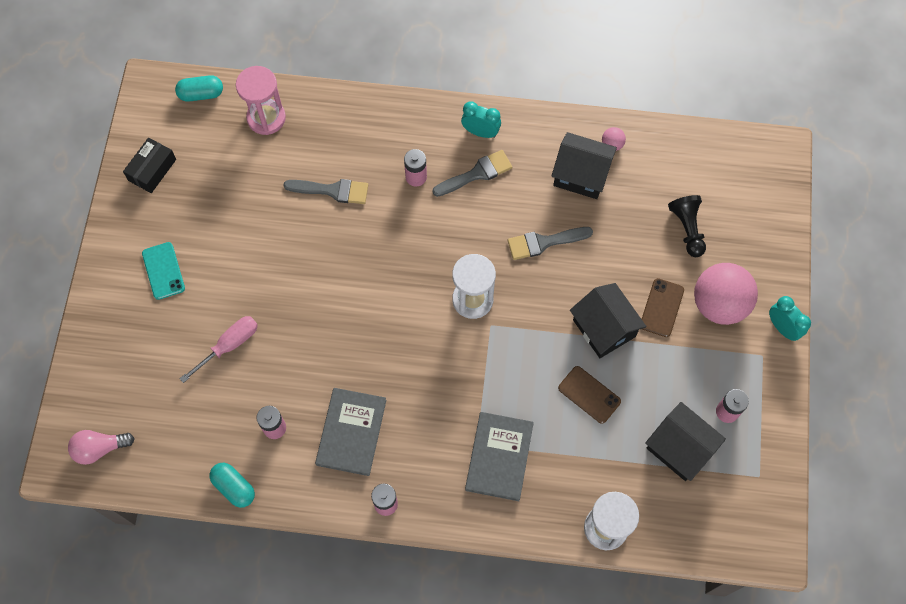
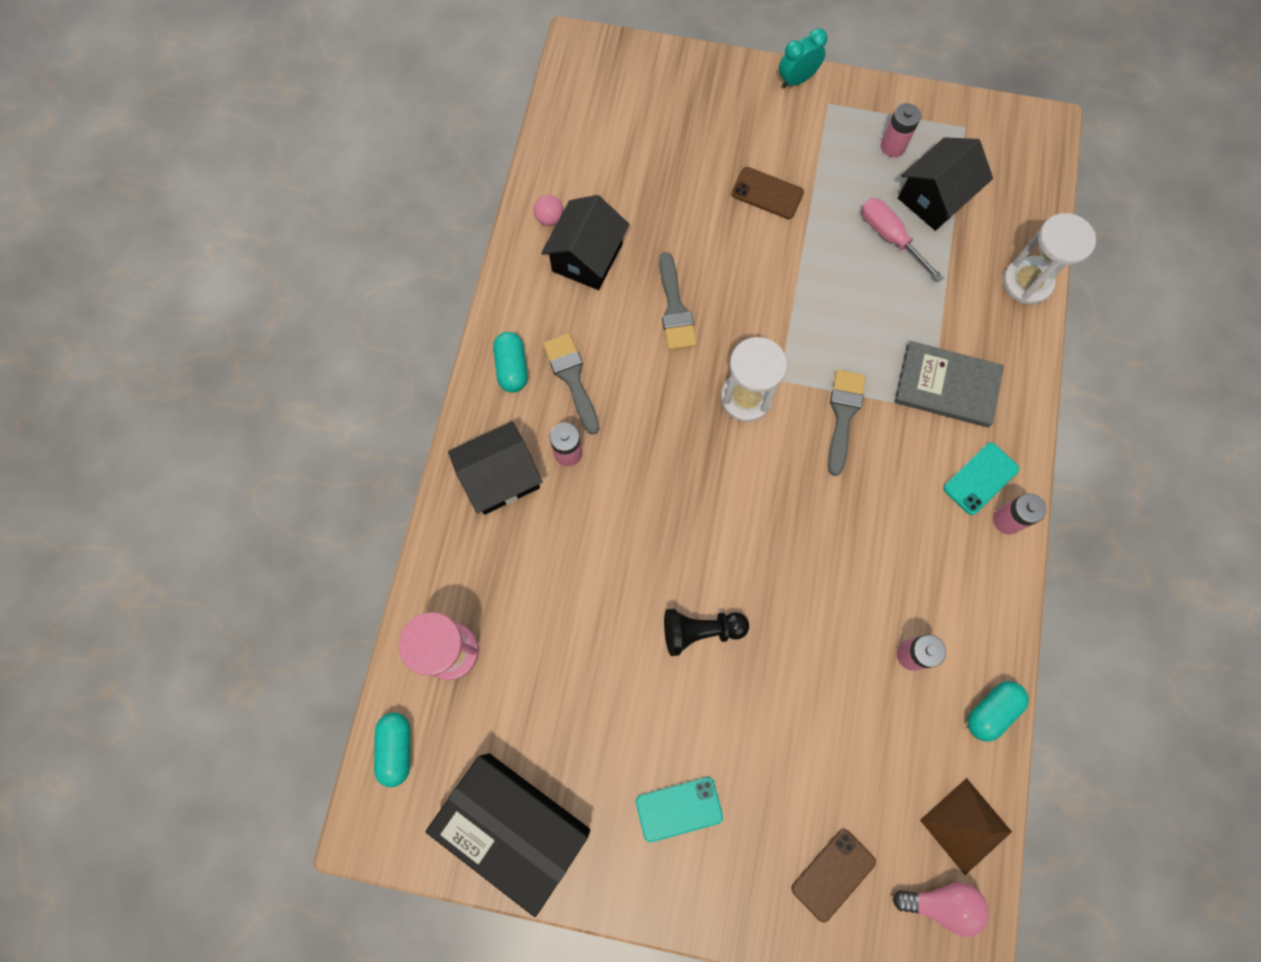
camera: 85 degrees left, 5 degrees up
pink light bulb [68,430,135,465] -> pink light bulb turned 75 degrees counterclockwise [893,882,989,937]
black box [123,138,176,193] -> black box [426,753,590,917], size x1.96
pink screwdriver [179,316,258,383] -> pink screwdriver moved to [861,198,944,282]
grey brush [283,179,368,204] -> grey brush moved to [828,370,866,476]
grey book [315,388,386,476] -> none
turquoise clock [461,101,501,138] -> turquoise capsule [493,332,528,392]
brown phone [558,366,621,424] -> brown phone moved to [791,829,876,923]
black house [570,283,647,358] -> black house moved to [448,421,543,515]
black pawn [668,195,706,257] -> black pawn moved to [664,609,749,656]
pink ball [694,263,758,325] -> none
none -> brown pyramid [920,778,1012,875]
none -> turquoise phone [943,443,1019,515]

